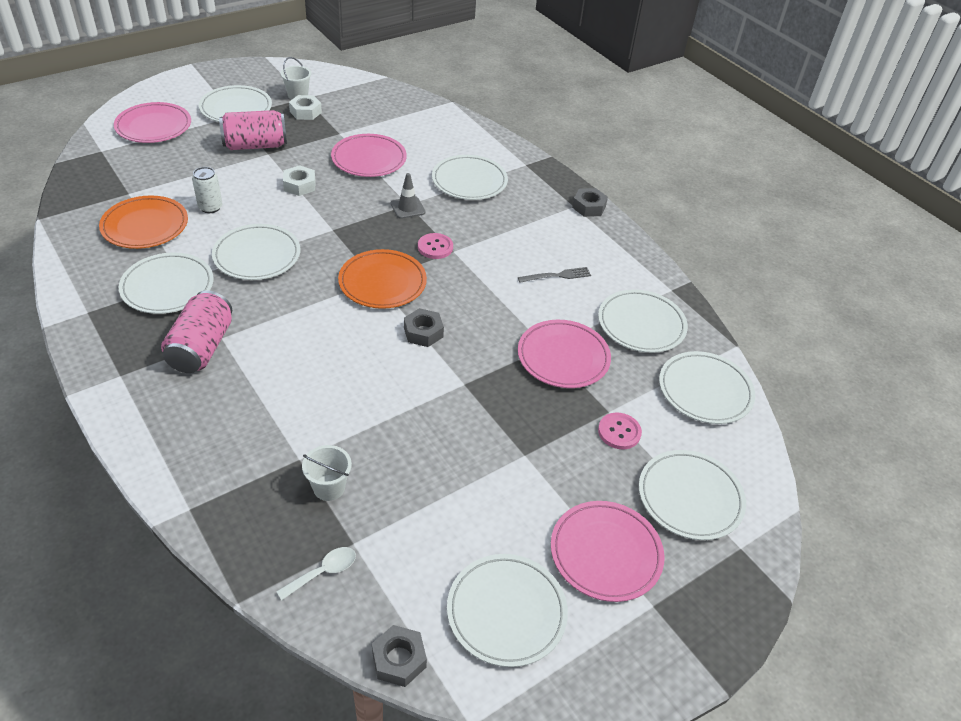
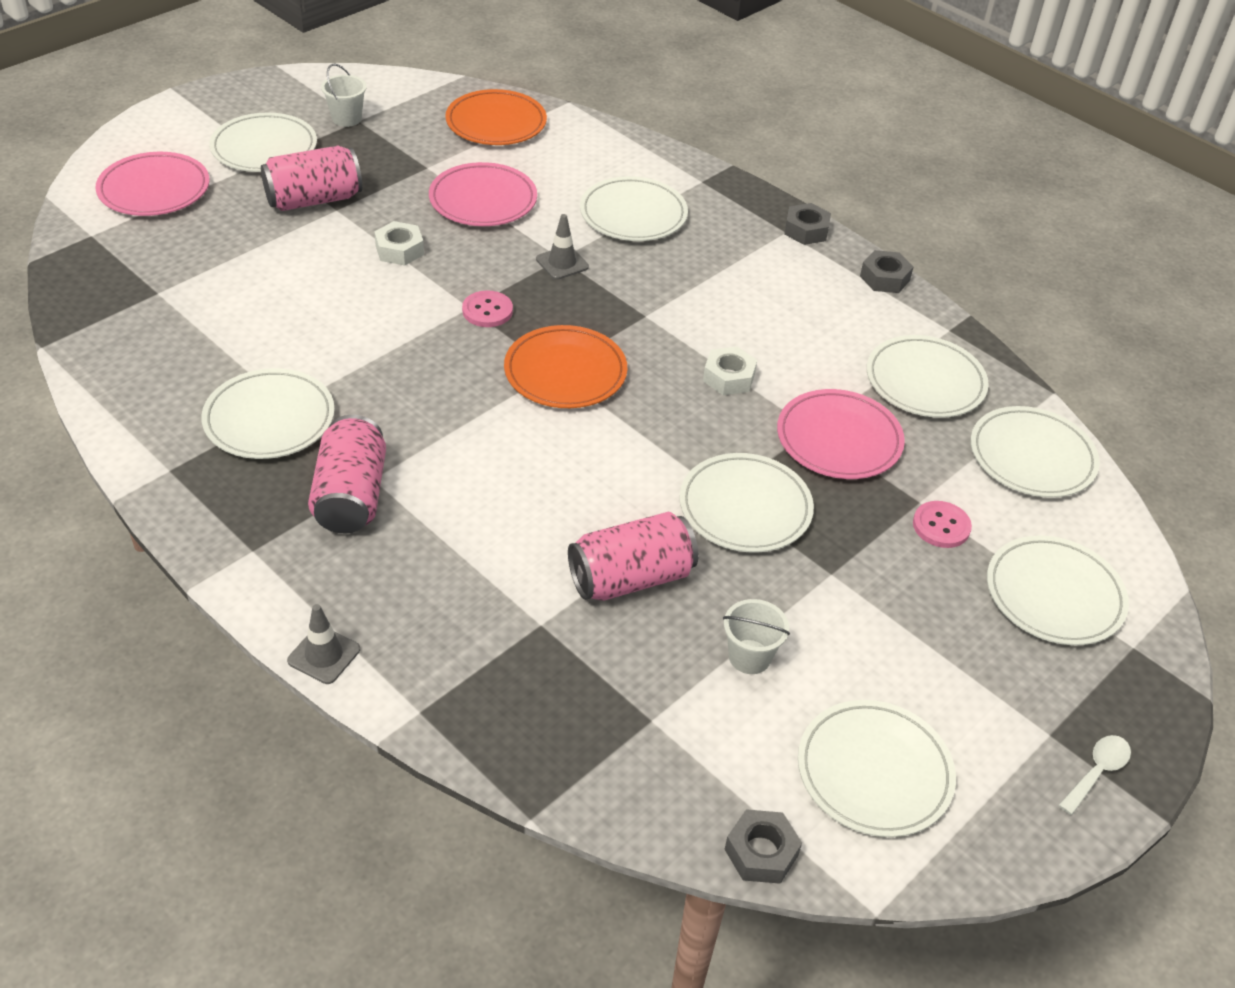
camera: 10 degrees left, 0 degrees up
orange plate [99,196,188,249] -> orange plate moved to [445,89,547,145]
white can [192,167,222,213] -> none
white plate [212,224,300,280] -> white plate moved to [679,453,814,553]
white spoon [276,547,356,600] -> white spoon moved to [1059,735,1131,815]
white nut [289,95,322,120] -> white nut moved to [703,346,757,395]
white bucket [302,445,352,501] -> white bucket moved to [723,599,790,674]
grey nut [404,308,444,347] -> grey nut moved to [860,250,913,293]
pink button [418,233,453,259] -> pink button moved to [462,290,513,327]
grey fork [518,267,591,283] -> none
pink plate [551,501,664,602] -> none
none -> grey traffic cone [287,604,360,684]
none -> pink can [568,512,698,601]

